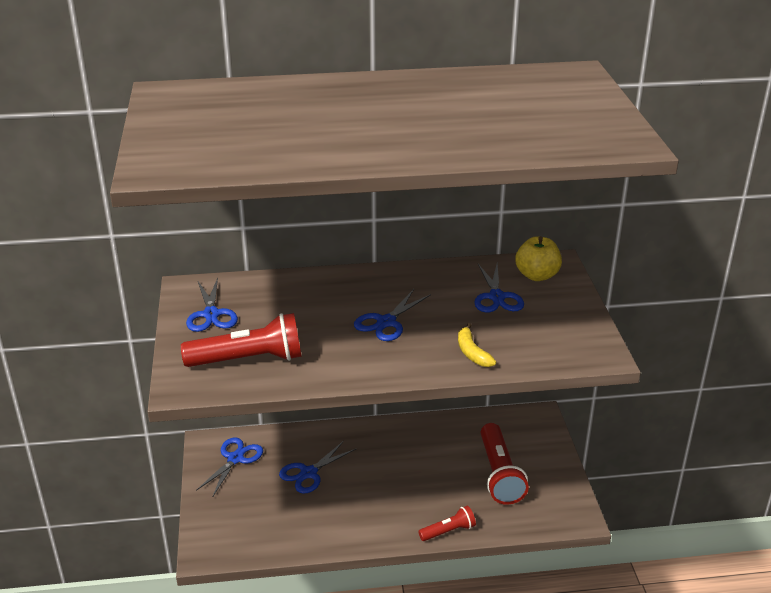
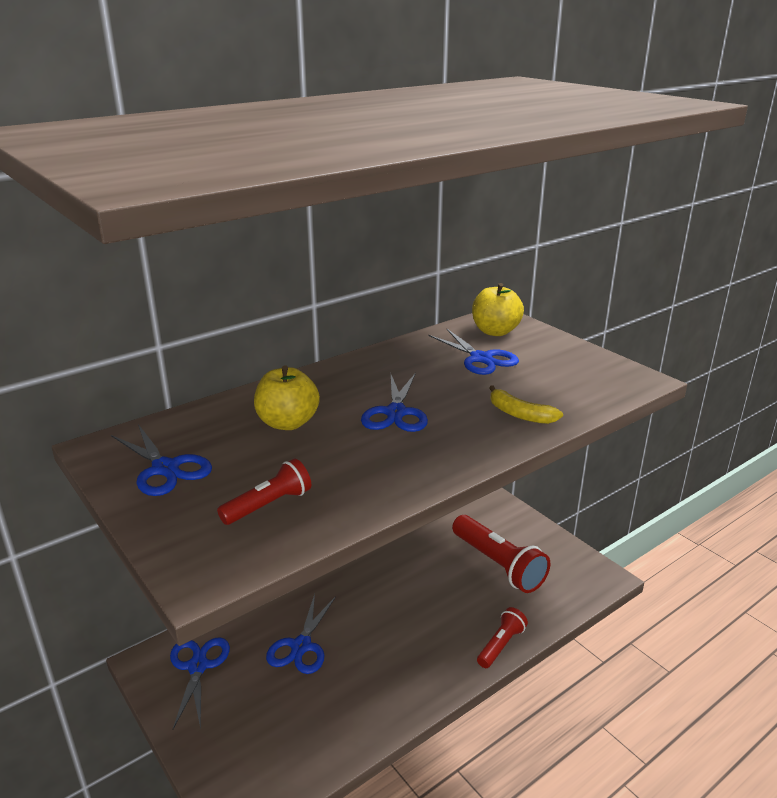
camera: 30 degrees left, 5 degrees down
red flashlight [181,313,302,367] -> red flashlight [217,459,311,525], size x0.54
none -> yellow apple [254,365,320,430]

